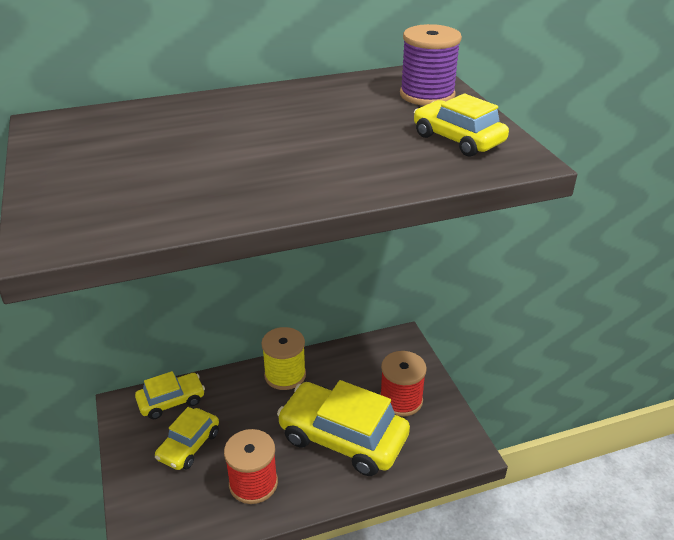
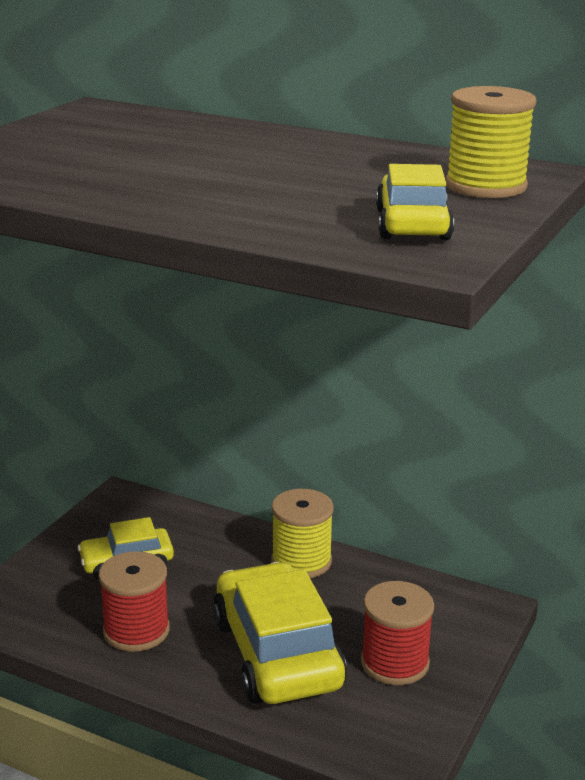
camera: 45 degrees right, 10 degrees down
yellow car [135,371,205,419] -> none
purple spool [400,24,462,106] -> yellow spool [445,86,537,198]

